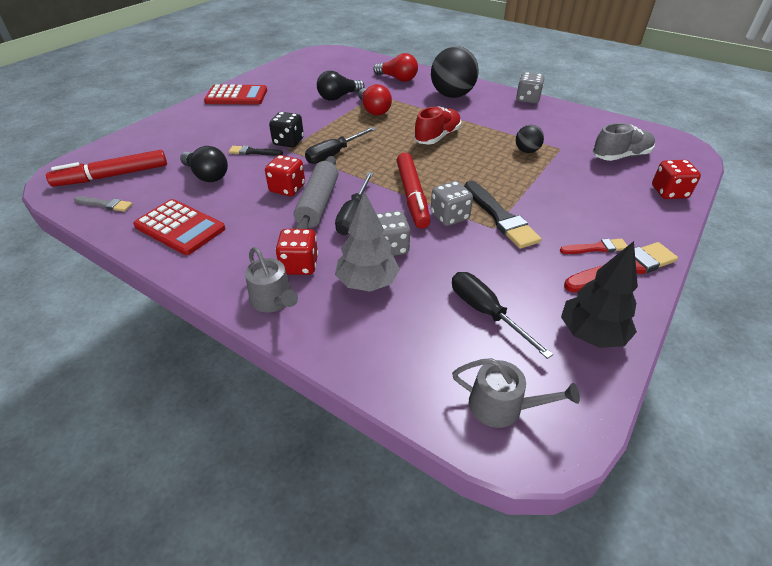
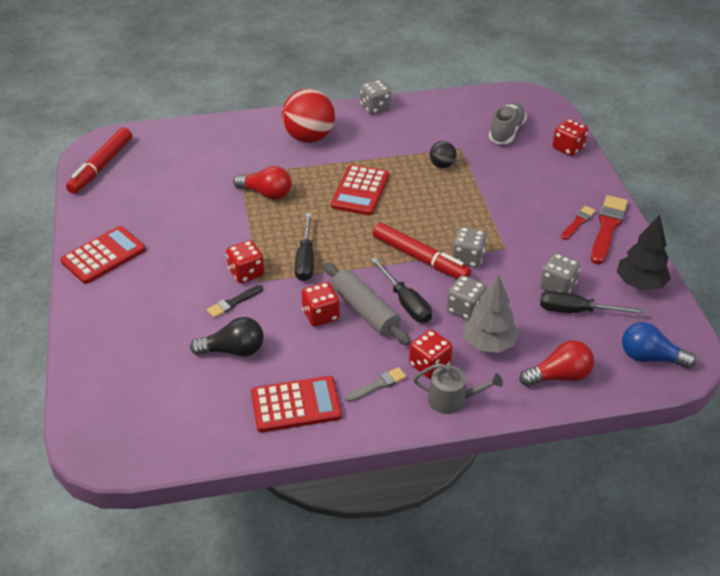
camera: 45 degrees left, 0 degrees up
red marker [46,150,167,187] -> red marker moved to [66,127,132,194]
grey brush [74,196,132,212] -> grey brush moved to [345,367,406,402]
black dice [269,112,304,147] -> red dice [226,240,264,283]
black light bulb [317,71,365,101] -> none
red light bulb [373,53,418,82] -> red light bulb moved to [520,340,594,387]
red shoe [414,107,461,144] -> red calculator [331,165,389,215]
black ball [431,47,479,98] -> red ball [282,89,335,143]
grey watering can [452,358,580,428] -> blue light bulb [622,322,696,369]
black brush [464,181,542,249] -> none
none -> grey dice [540,253,580,293]

